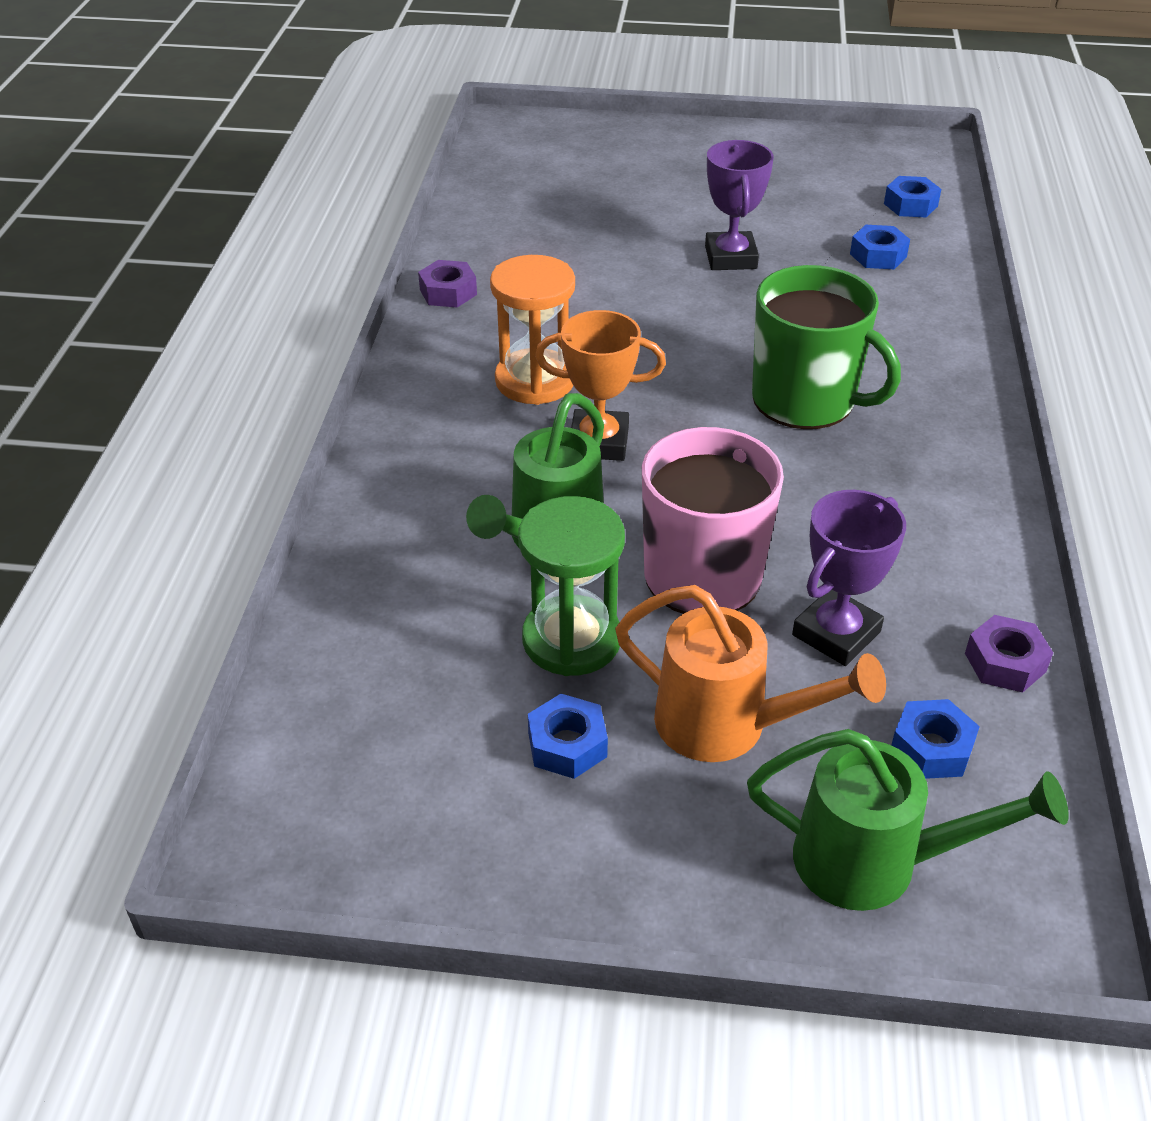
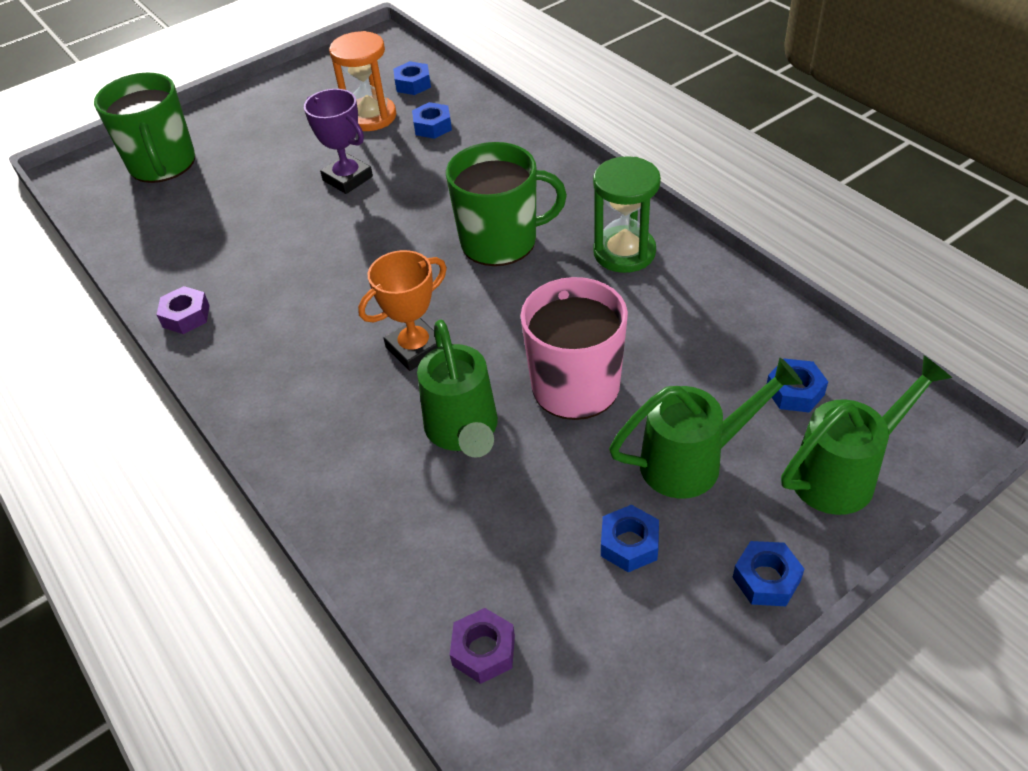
camera: 40 degrees left, 5 degrees up
orange hourglass [490,255,575,405] -> orange hourglass moved to [329,31,396,131]
green hourglass [518,496,625,676] -> green hourglass moved to [593,156,661,273]
orange watering can [615,585,886,762] -> green watering can [609,358,803,499]
purple trophy [792,490,906,666] -> none
purple nut [965,615,1053,692] -> purple nut moved to [450,608,515,684]
none -> green mug [94,73,195,183]
none -> blue nut [732,541,804,606]

